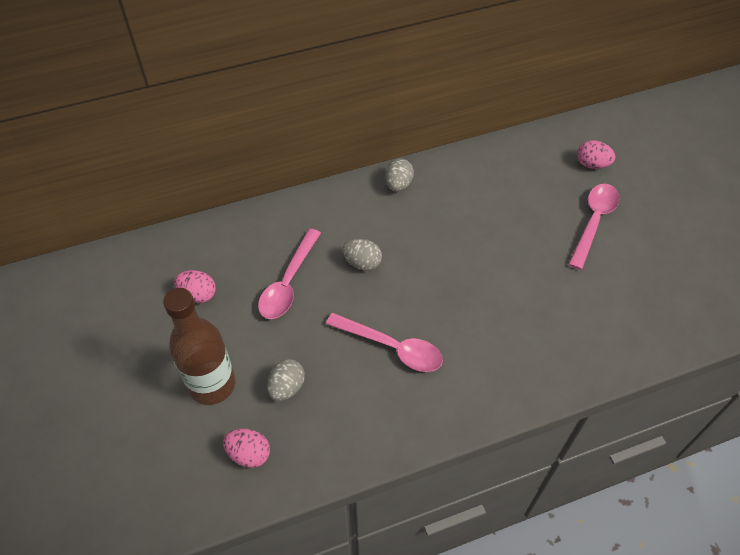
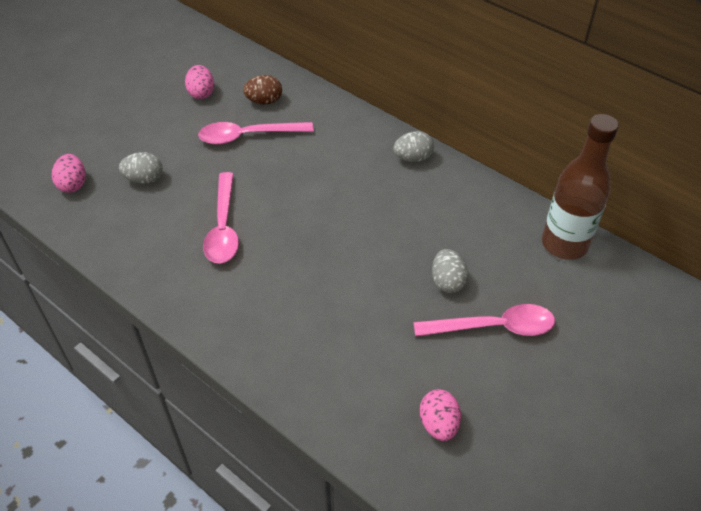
camera: 60 degrees right, 5 degrees down
brown bottle [163,288,235,405] -> brown bottle moved to [542,114,619,260]
grey egg [342,239,382,271] -> grey egg moved to [432,249,468,293]
pink egg [577,140,615,169] -> pink egg moved to [420,389,461,441]
none -> brown egg [243,75,282,104]

